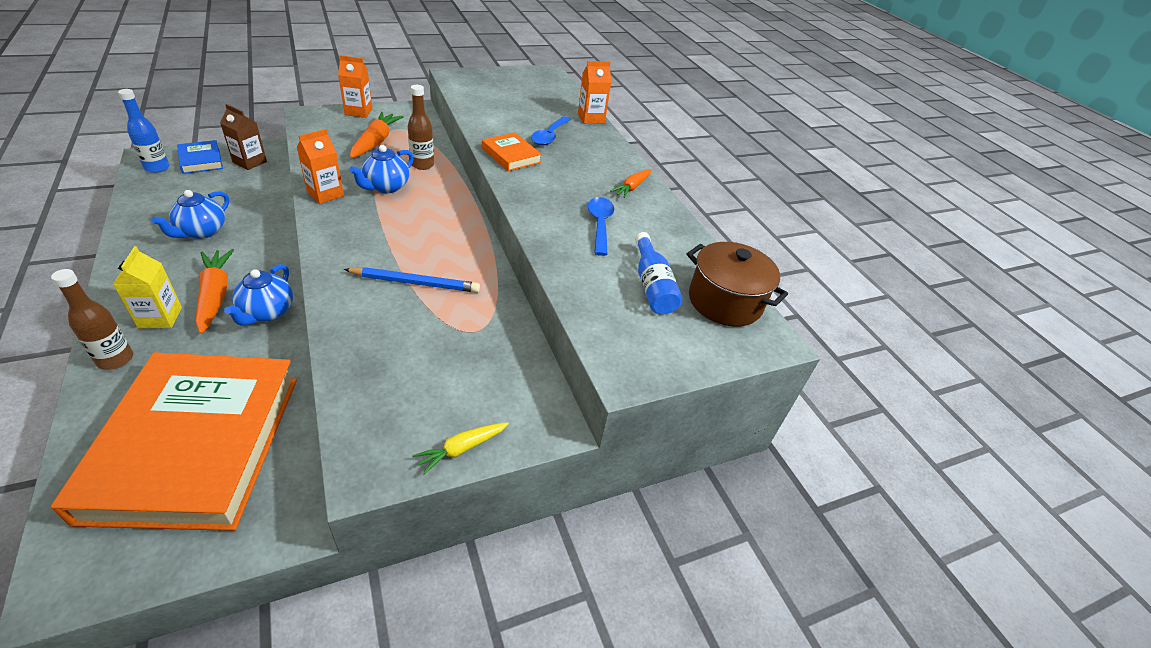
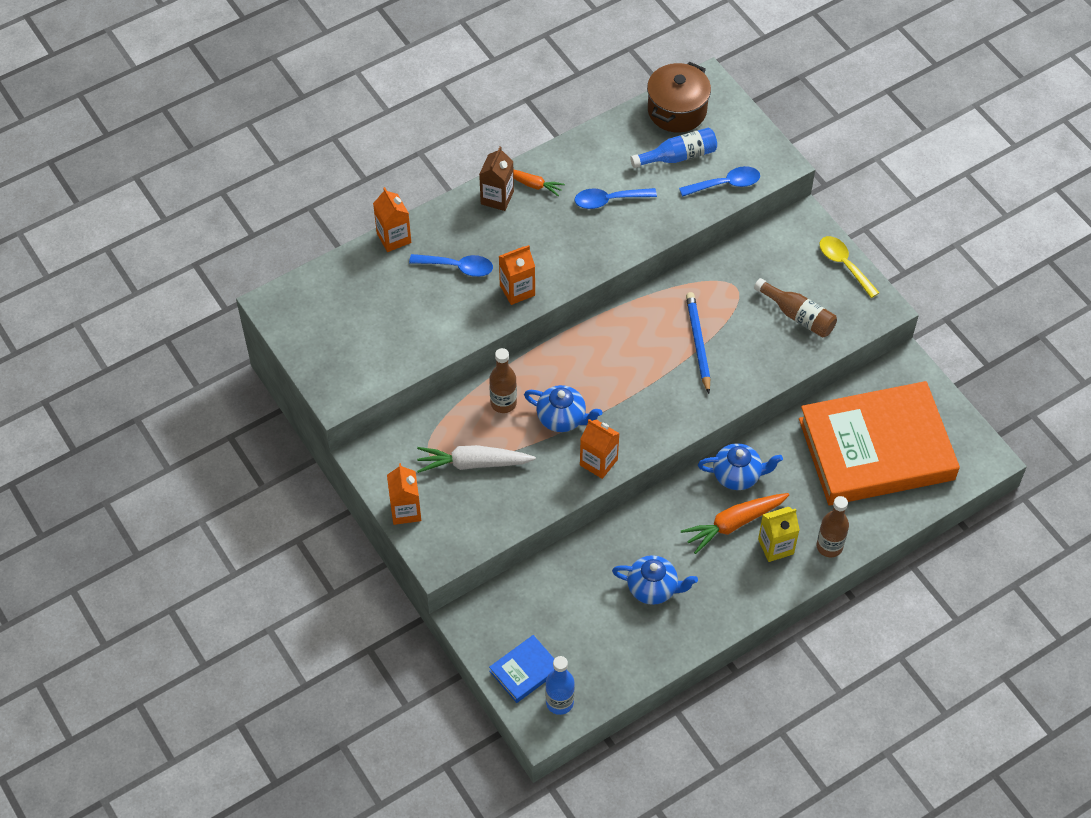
camera: 95 degrees left, 15 degrees up
brown carton [220,104,267,170] -> brown carton moved to [479,147,514,211]
orange carrot [350,112,404,158] -> white carrot [417,445,536,473]
yellow carrot [413,422,509,475] -> yellow spoon [819,236,880,298]
orange book [482,132,542,171] -> orange carton [499,245,535,305]
none -> blue spoon [679,166,760,197]
none -> brown bottle [754,278,837,337]

